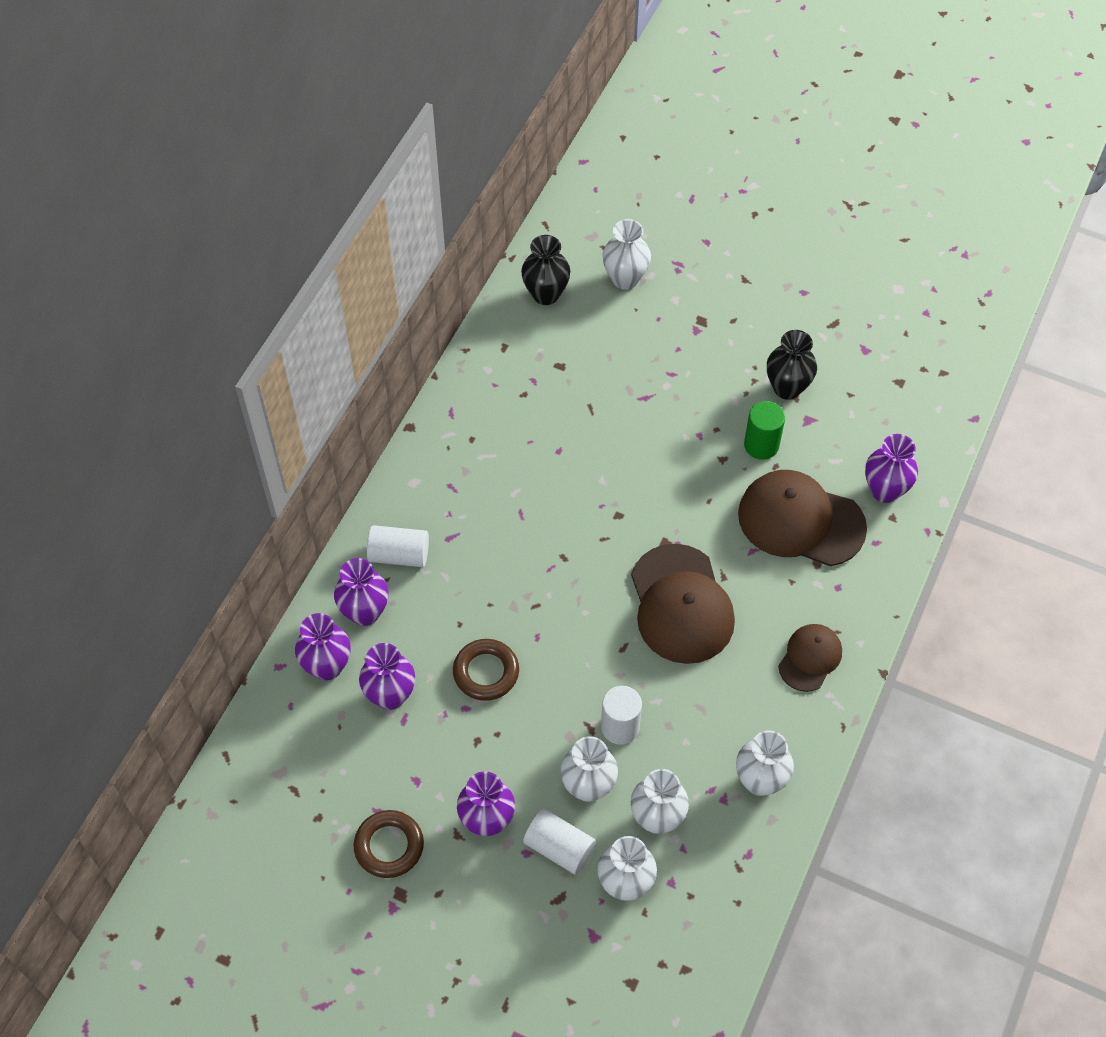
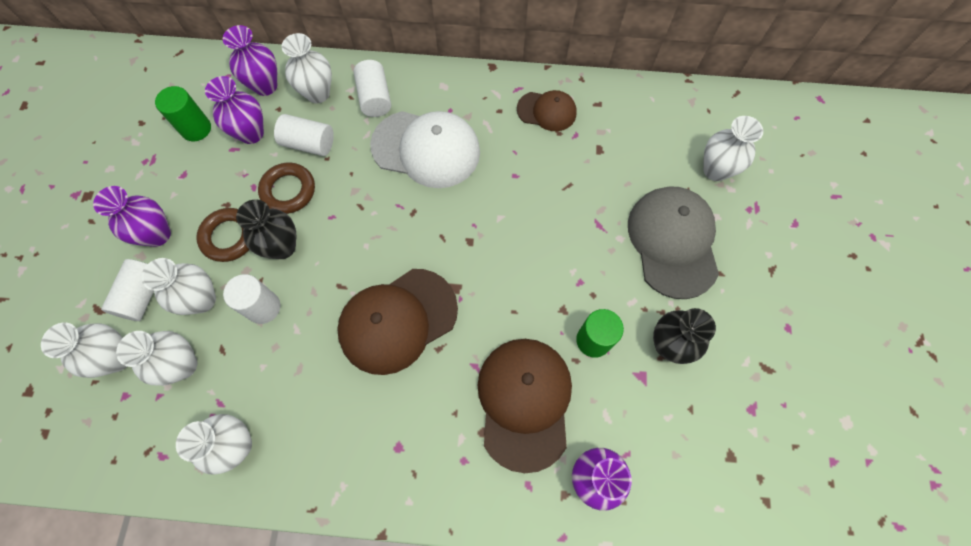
camera: 70 degrees right, 10 degrees up
purple vase [334,558,388,626] -> white vase [281,33,332,103]
brown ring [353,810,424,878] -> brown ring moved to [196,208,249,262]
black vase [521,235,570,305] -> black vase moved to [236,200,296,259]
brown cap [778,624,842,692] -> brown cap moved to [517,90,576,131]
none -> green cylinder [155,86,211,141]
none -> white cylinder [274,114,334,156]
none -> white cap [370,111,480,188]
none -> grey cap [628,186,719,299]

